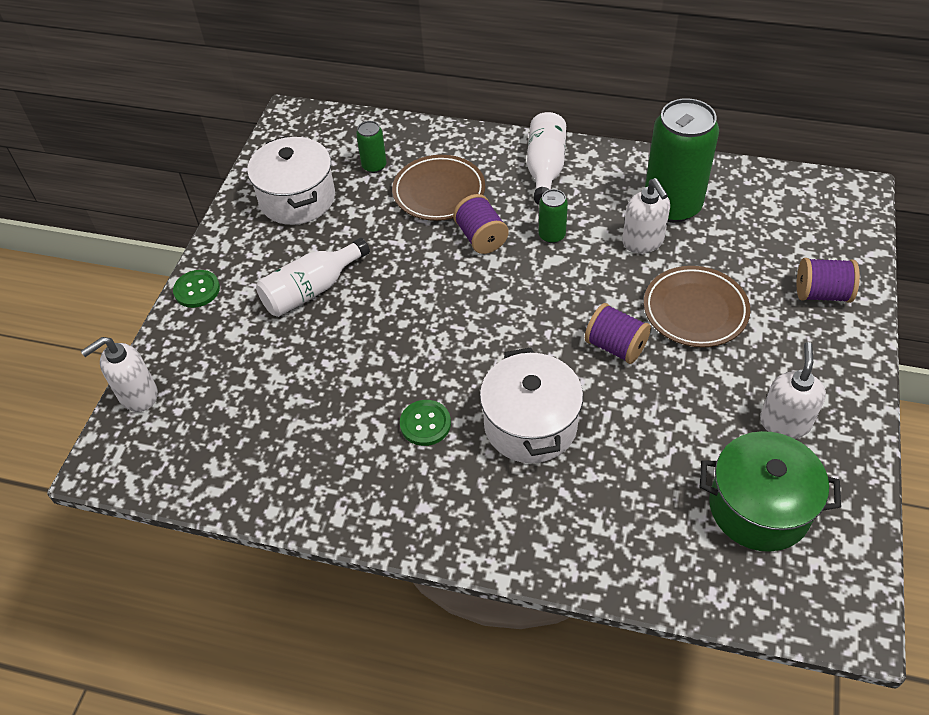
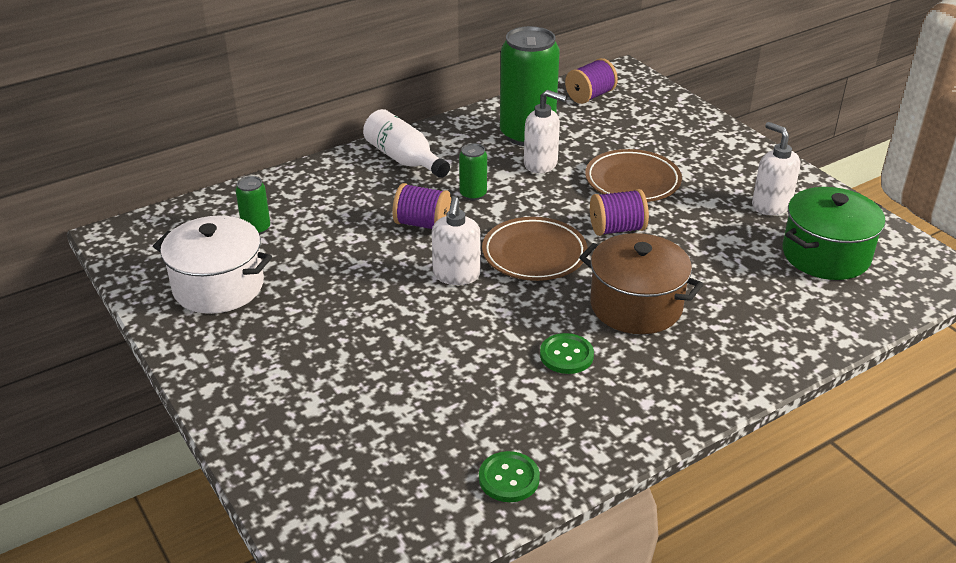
camera: 50 degrees left, 15 degrees down
white soap dispenser [81,337,158,412] -> white soap dispenser moved to [432,197,481,285]
green button [173,270,220,308] -> green button moved to [479,451,540,502]
white bottle [256,238,370,317] -> none
brown plate [392,155,485,221] -> brown plate moved to [482,217,587,281]
white pot [480,348,583,463] -> brown pot [579,233,703,334]
purple spool [797,258,860,303] -> purple spool moved to [565,58,618,104]

